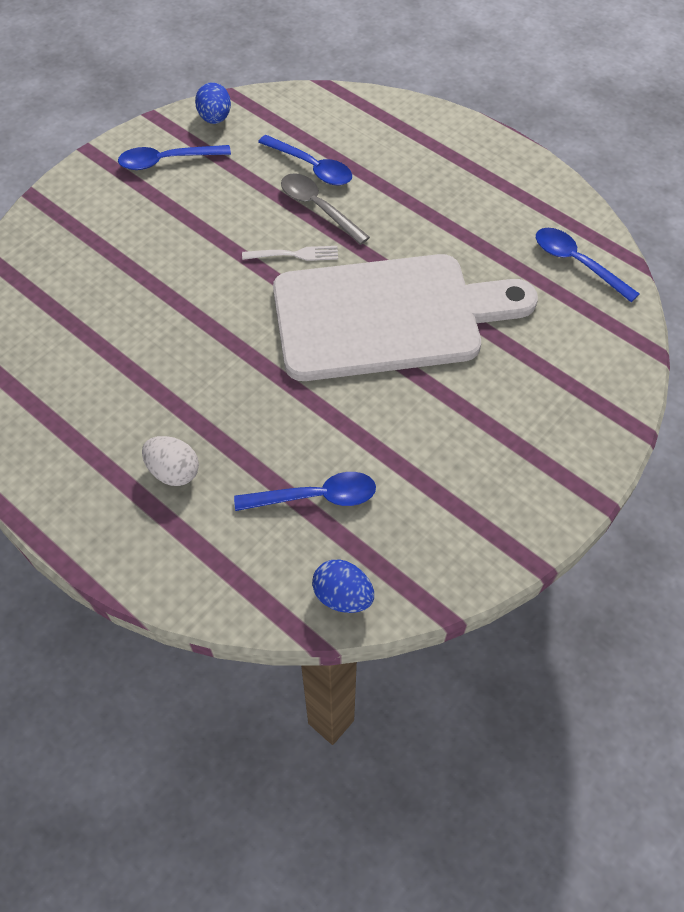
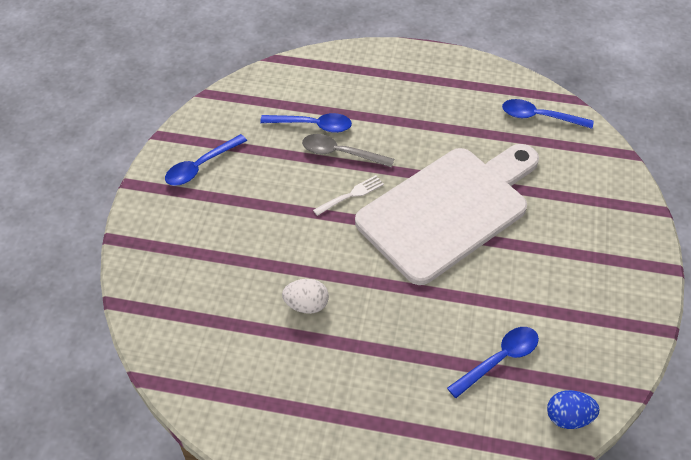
camera: 30 degrees left, 5 degrees down
white egg [142,436,199,486] -> white egg moved to [282,279,329,314]
blue egg [195,82,231,124] -> none

